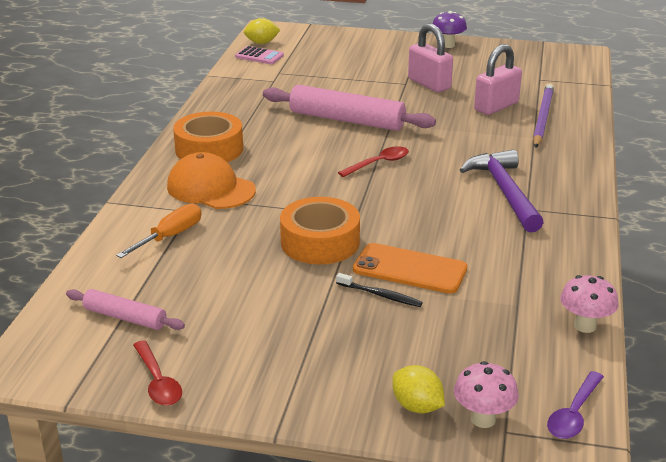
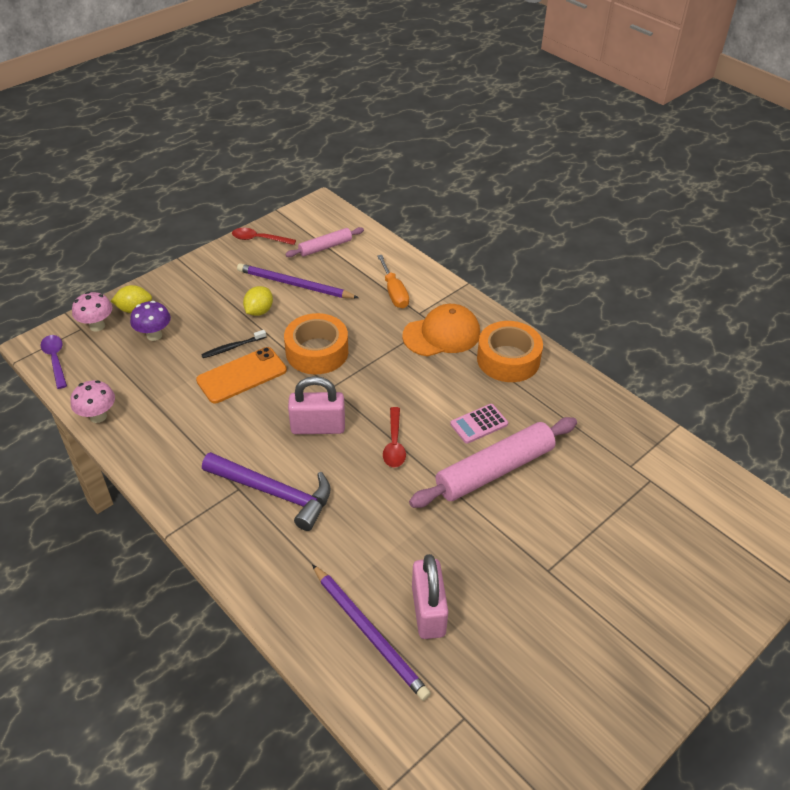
camera: 125 degrees right, 15 degrees up
pink calculator [235,46,284,64] -> pink calculator moved to [450,404,508,444]
yellow lemon [244,18,280,44] -> yellow lemon moved to [243,286,273,316]
pink padlock [408,24,453,92] -> pink padlock moved to [288,376,345,434]
purple mushroom [433,11,467,48] -> purple mushroom moved to [130,301,171,341]
none -> purple pencil [237,263,359,298]

